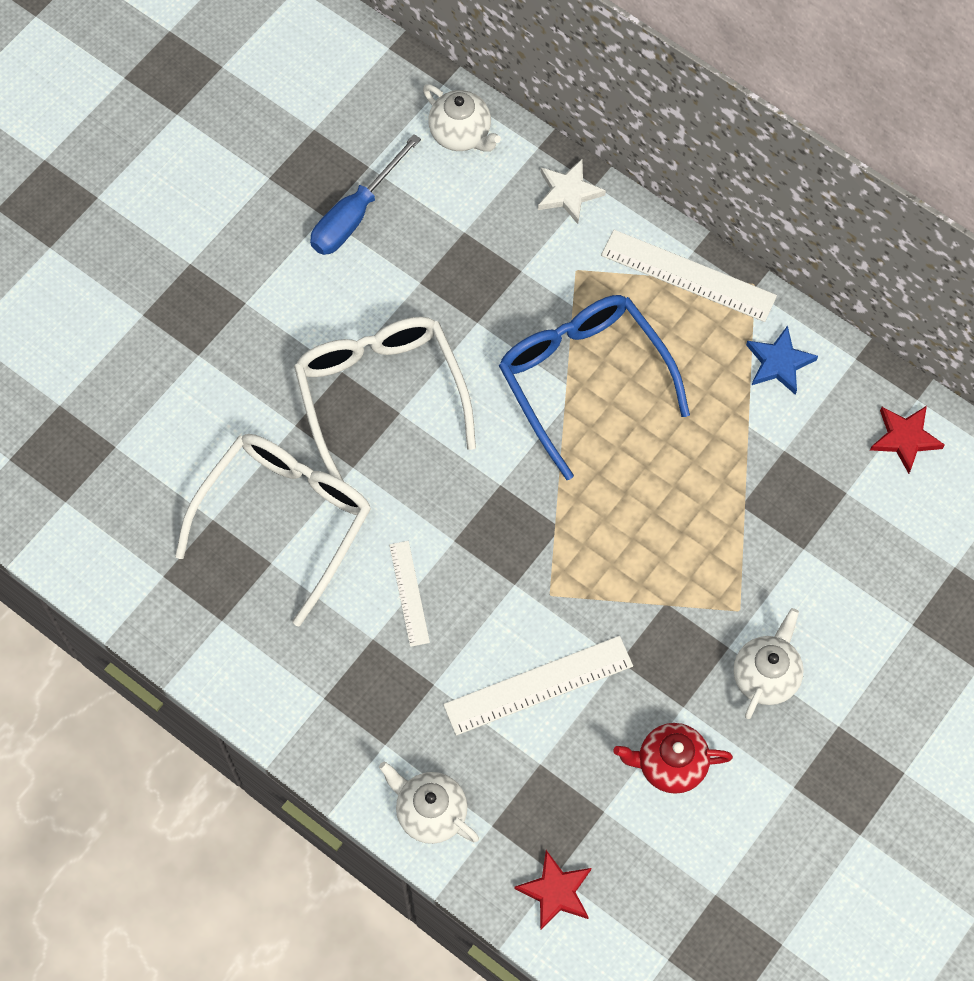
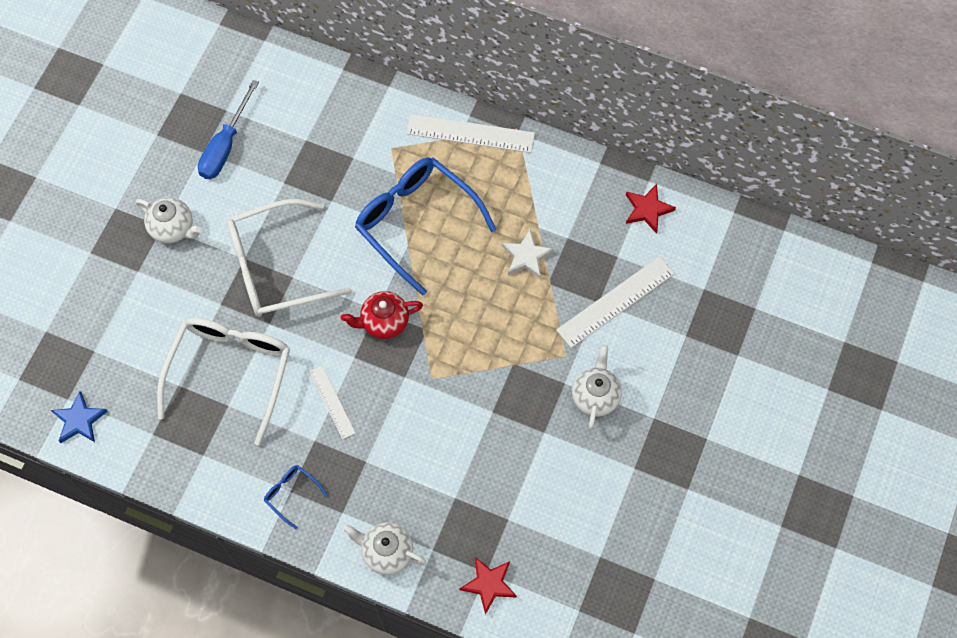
camera: 15 degrees left, 0 degrees up
white glasses [294,317,476,482] -> white glasses turned 75 degrees counterclockwise [227,199,352,317]
white teapot [423,84,501,152] -> white teapot moved to [136,197,201,244]
white ruler [443,636,633,736] -> white ruler moved to [556,256,675,348]
white star [538,159,606,224] -> white star moved to [502,230,554,278]
red teapot [614,723,733,794] -> red teapot moved to [341,291,423,339]
blue star [746,325,818,395] -> blue star moved to [51,391,108,443]
none -> blue glasses [264,465,328,529]

